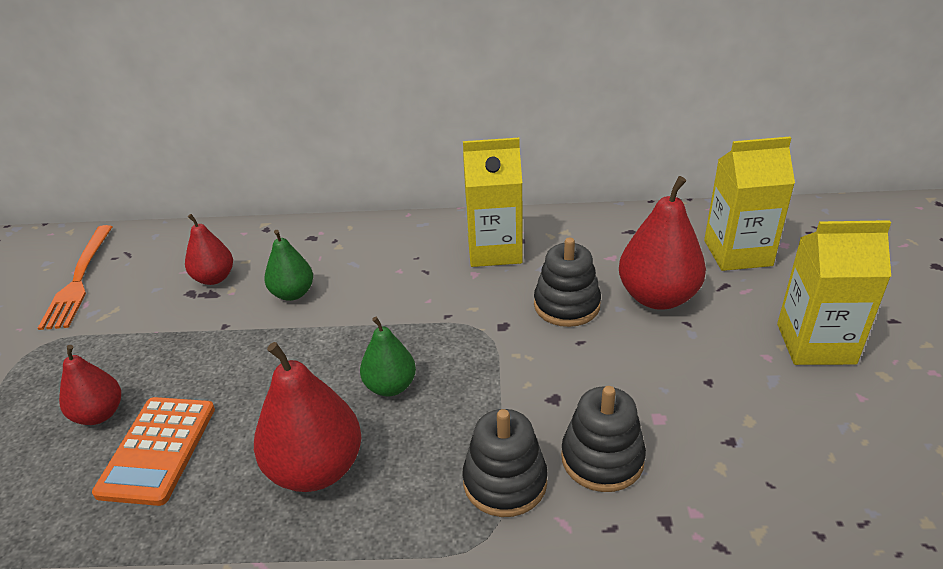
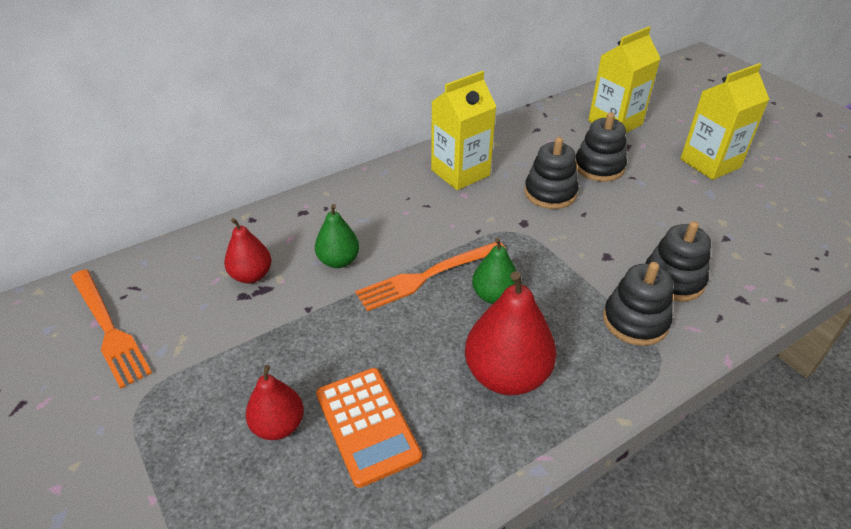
camera: 35 degrees left, 5 degrees up
red pear [619,176,706,310] -> black stacking toy [575,112,627,182]
none -> orange fork [355,242,505,311]

